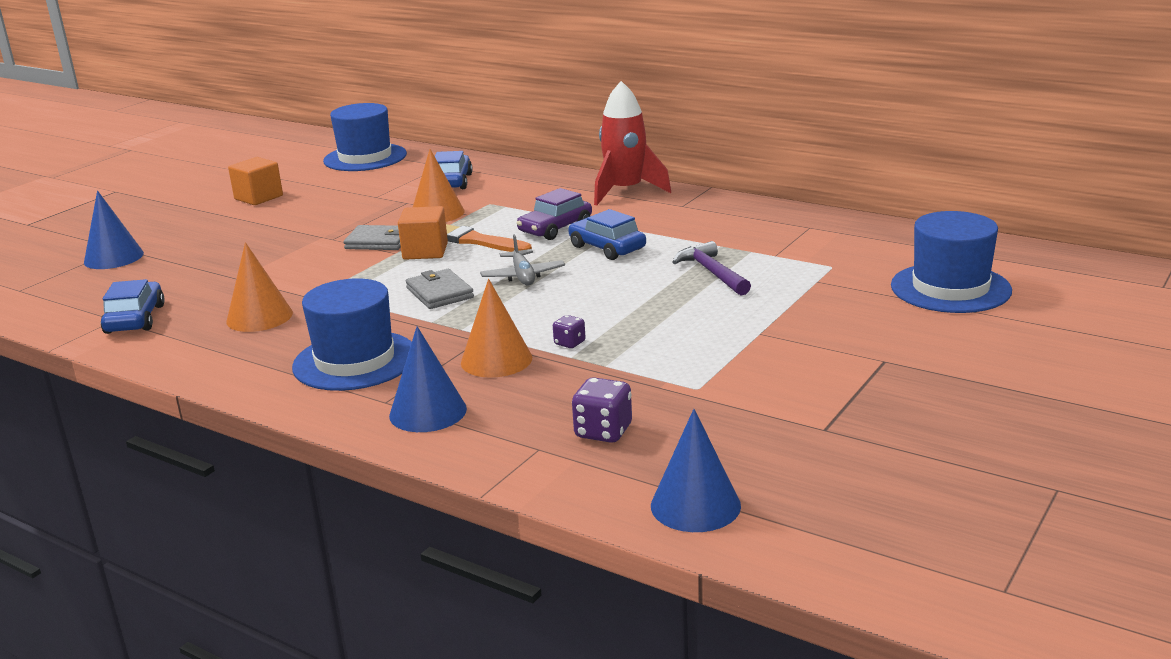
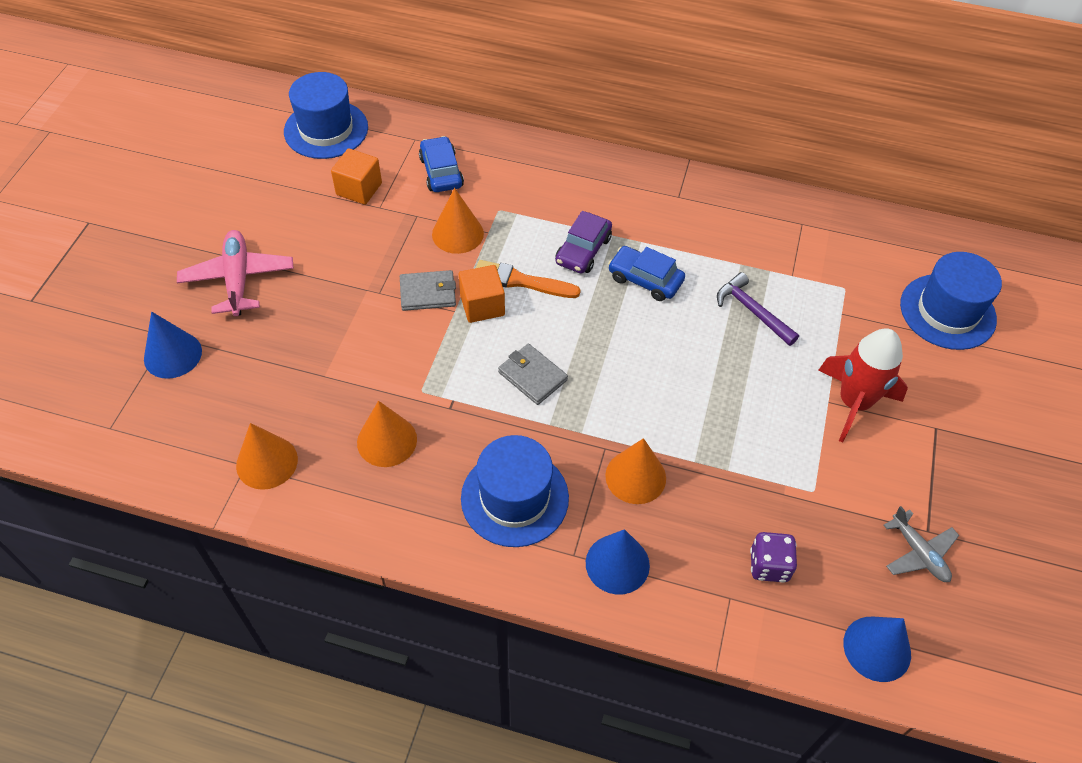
camera: 20 degrees left, 30 degrees up
blue car [101,279,165,334] -> orange cone [236,423,298,490]
orange cube [228,157,283,205] -> orange cube moved to [331,148,382,205]
grey plane [480,234,565,286] -> grey plane moved to [884,506,959,582]
purple dice [553,315,586,348] -> none
red rocket [594,81,671,206] -> red rocket moved to [818,328,908,442]
none -> pink plane [177,230,294,316]

